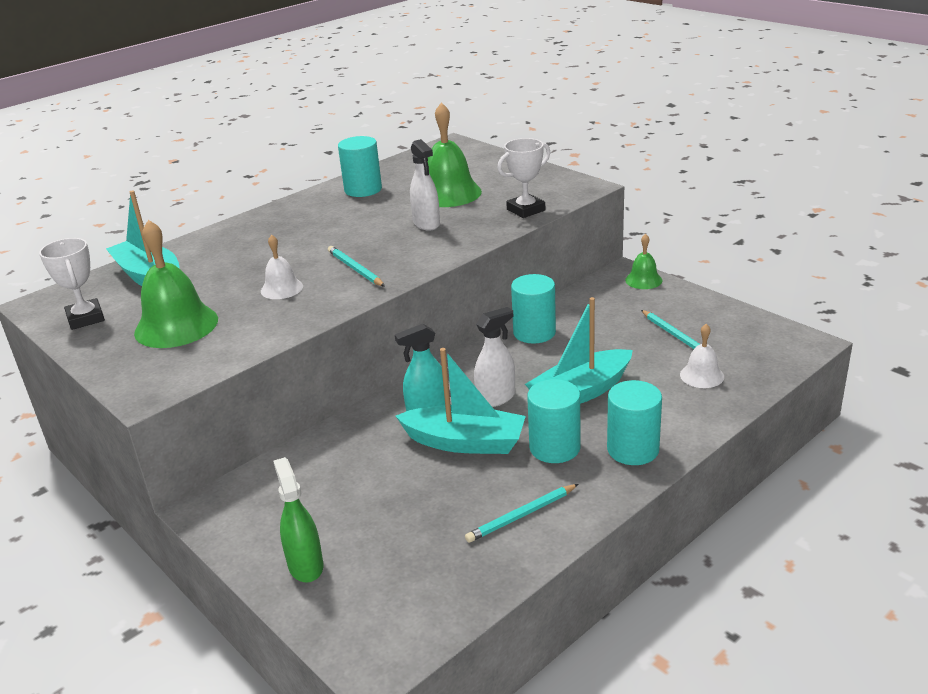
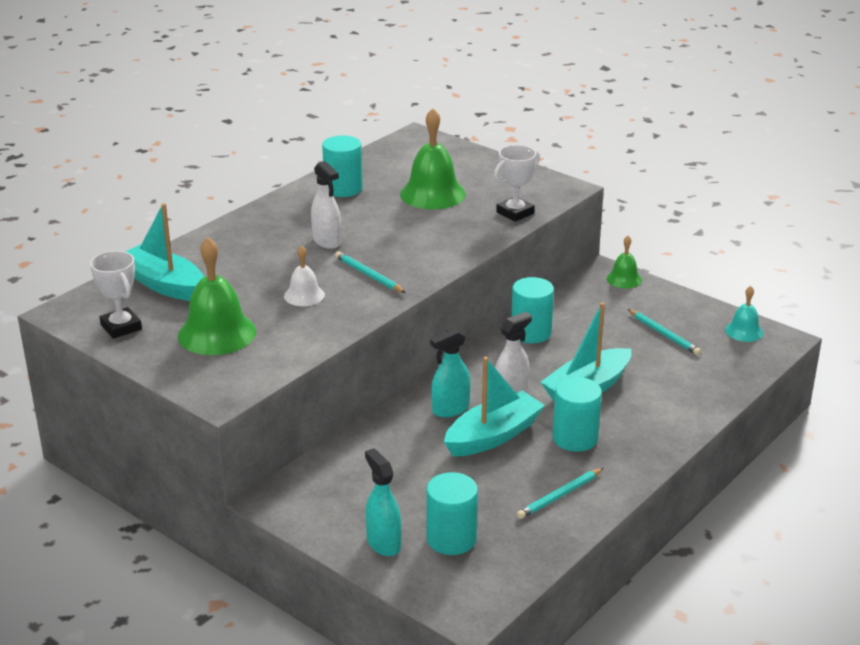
camera: 10 degrees left, 0 degrees up
green spray bottle [273,457,323,582] -> turquoise spray bottle [365,448,401,556]
turquoise boat [396,348,526,454] -> turquoise boat turned 45 degrees counterclockwise [444,357,545,456]
white spray bottle [410,139,440,231] -> white spray bottle moved to [311,161,341,249]
turquoise cylinder [607,380,662,465] -> turquoise cylinder moved to [426,472,478,555]
white bell [680,324,724,388] -> none
none -> turquoise bell [725,286,763,342]

